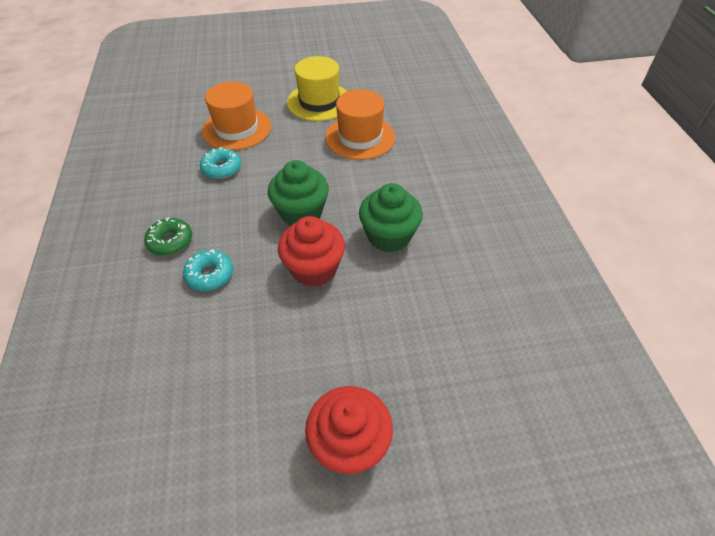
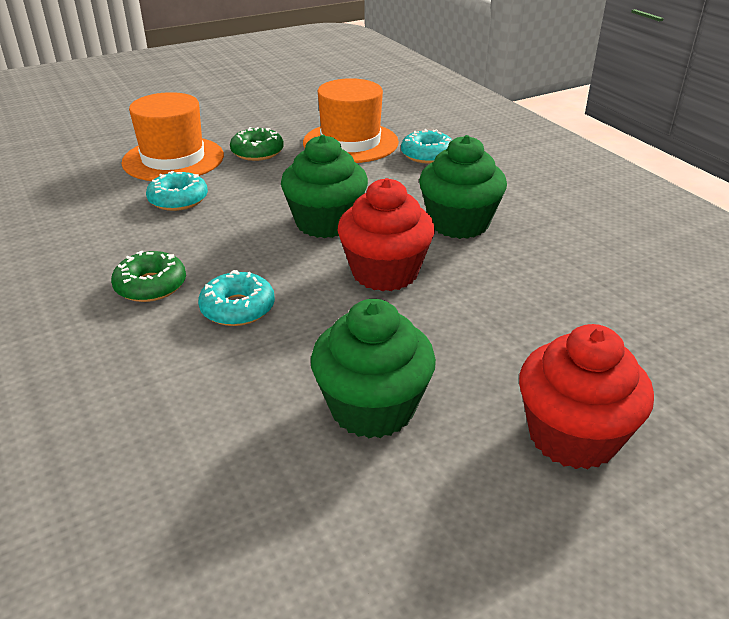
camera: 20 degrees left, 15 degrees down
yellow hat [287,56,347,121] -> none
none -> green donut [230,127,284,161]
none -> green cupcake [311,299,436,438]
none -> turquoise donut [401,129,452,164]

